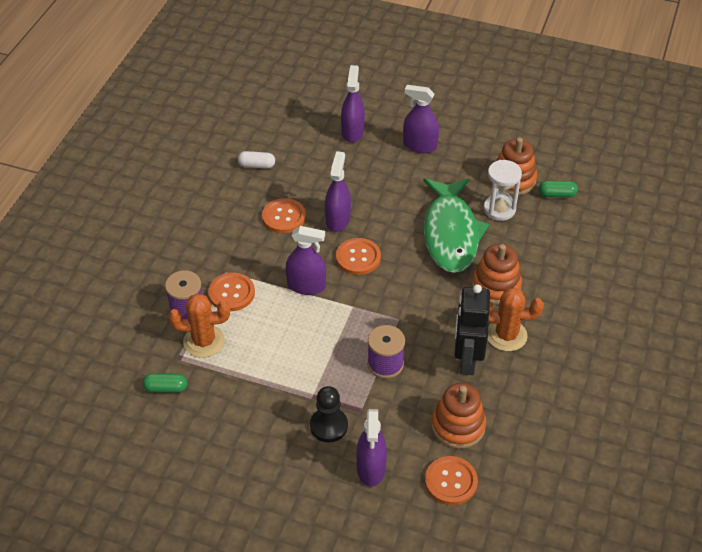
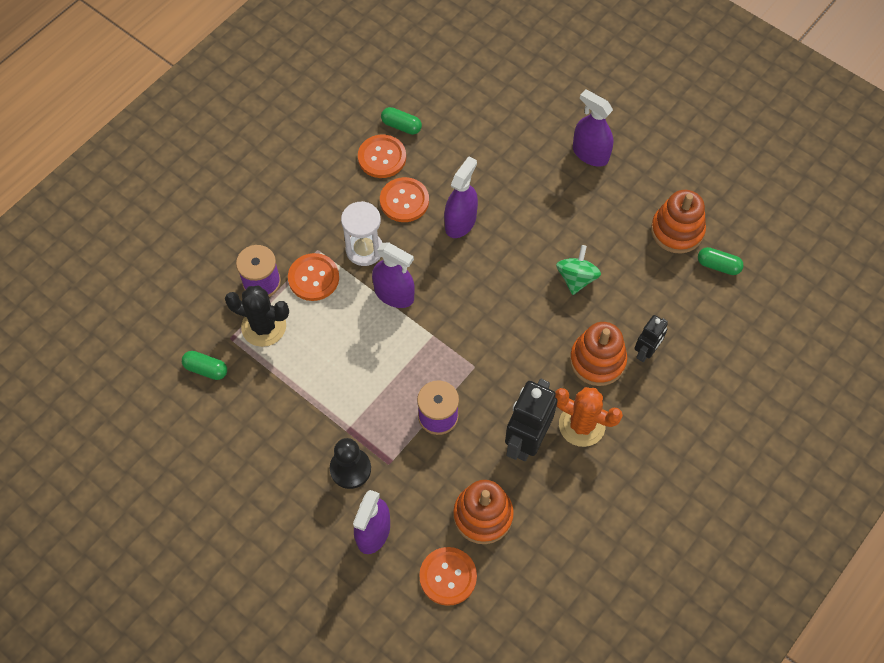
camera: 20 degrees right, 15 degrees up
orange cactus [168,293,230,358] -> black cactus [225,285,289,347]
white capsule [238,151,275,169] -> green capsule [381,107,422,135]
orange button [336,238,381,275] -> orange button moved to [358,135,406,178]
purple spray bottle [341,65,365,143] -> none
green fish [423,178,489,273] -> green spinning top [556,245,601,295]
white hourglass [483,160,522,221] -> white hourglass moved to [341,201,382,266]
none -> black robot [634,315,668,362]

